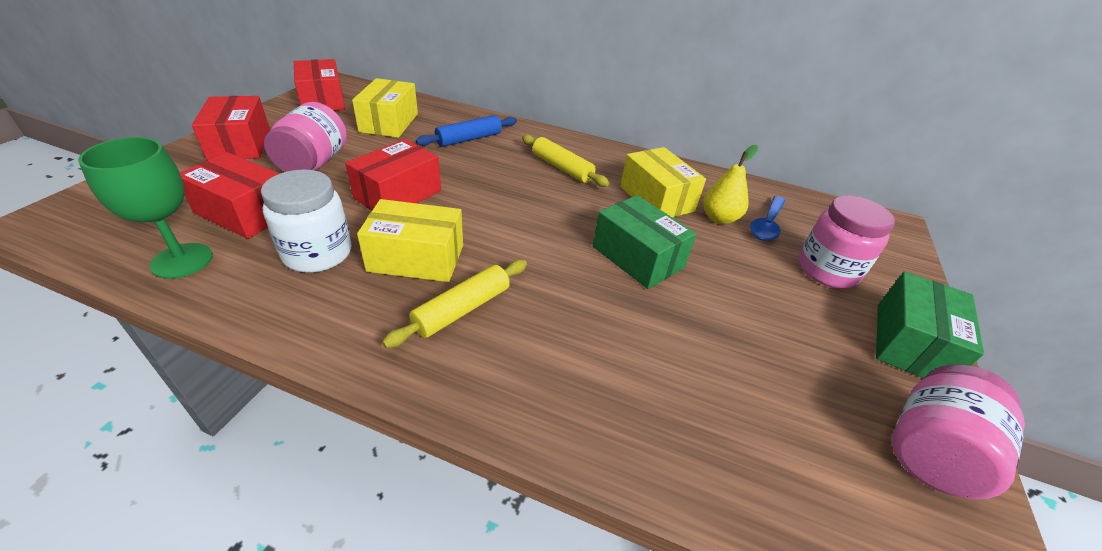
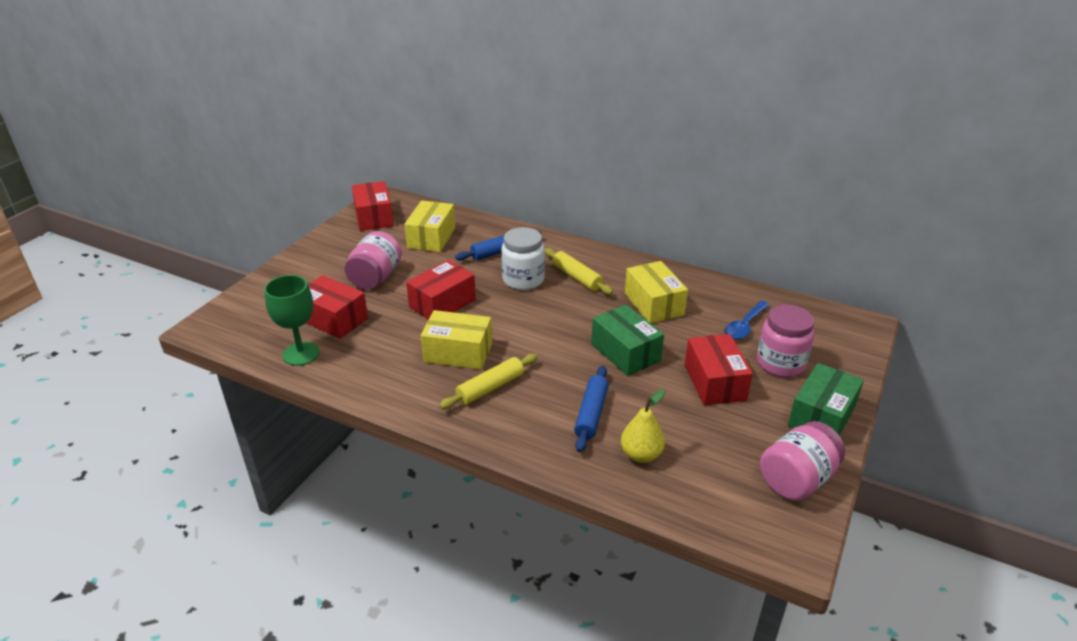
camera: 10 degrees right, 5 degrees down
red box [192,96,270,161] -> red box moved to [685,334,753,406]
white jar [261,169,351,273] -> white jar moved to [501,227,545,290]
yellow pear [703,145,758,224] -> yellow pear moved to [621,389,665,463]
none -> blue rolling pin [574,366,609,452]

